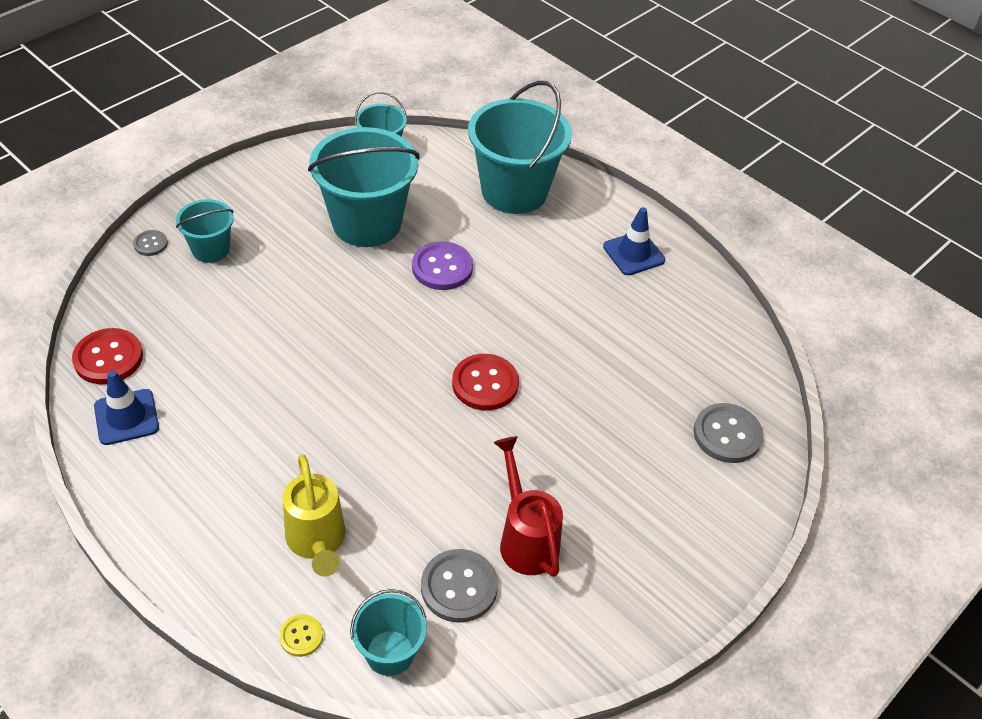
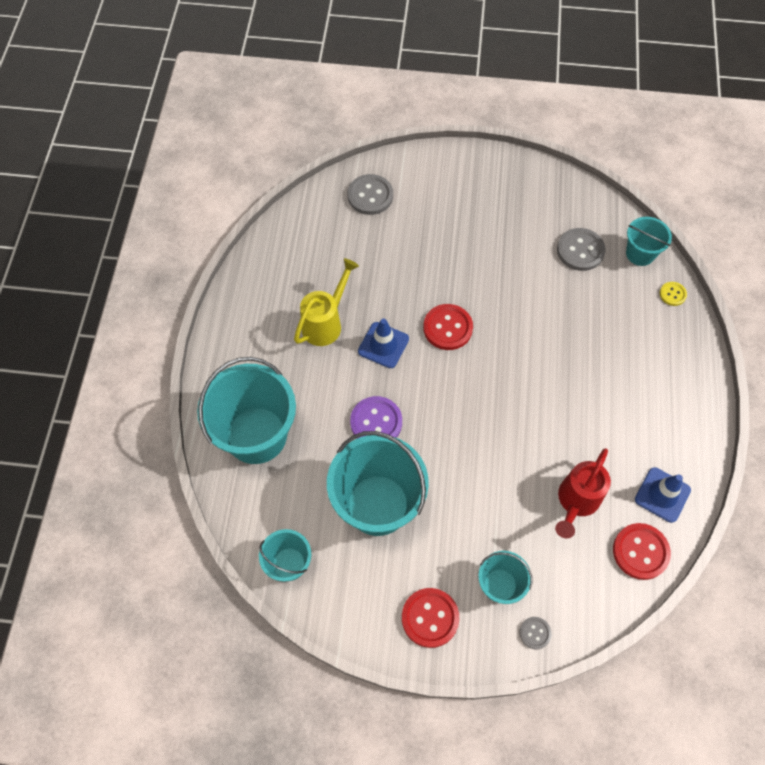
camera: 125 degrees left, 15 degrees up
yellow watering can [282,454,345,577] -> yellow watering can moved to [294,258,359,346]
red watering can [493,436,563,577] -> red watering can moved to [555,449,611,539]
blue traffic cone [603,207,665,275] -> blue traffic cone moved to [358,319,409,368]
none -> red button [402,588,460,648]

